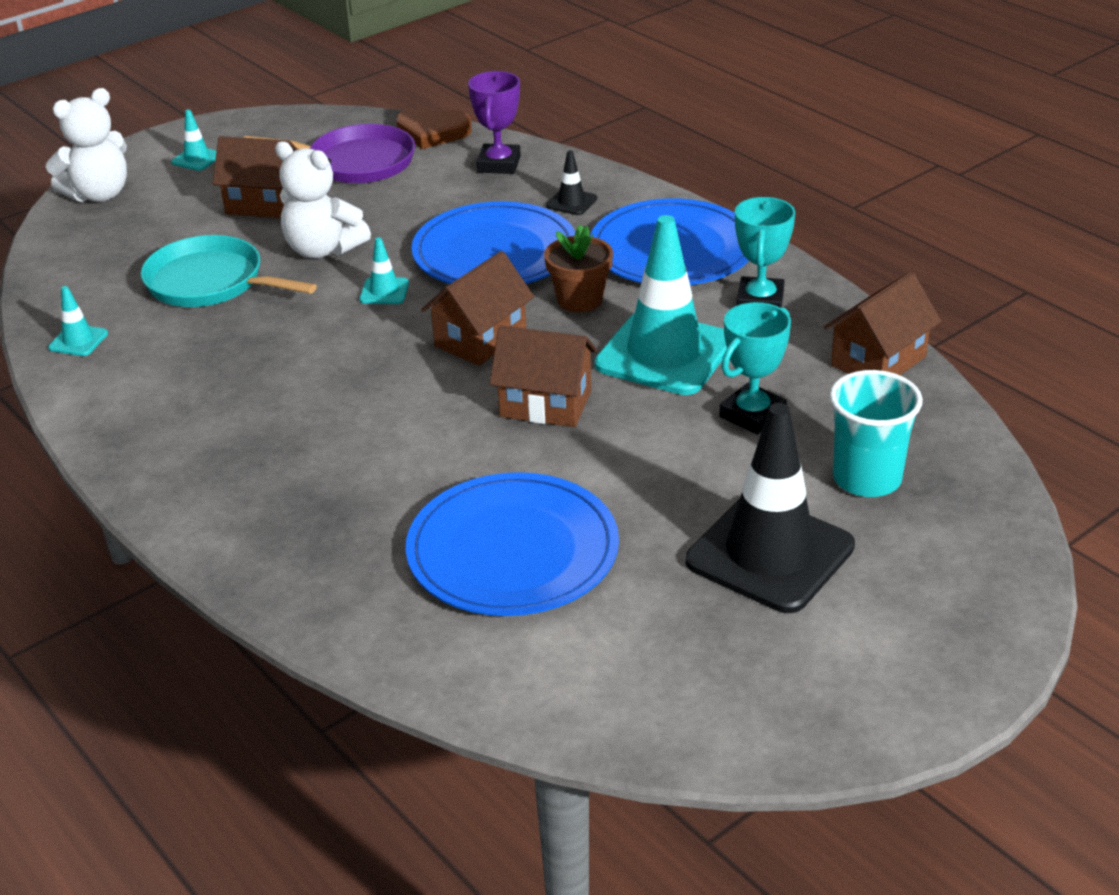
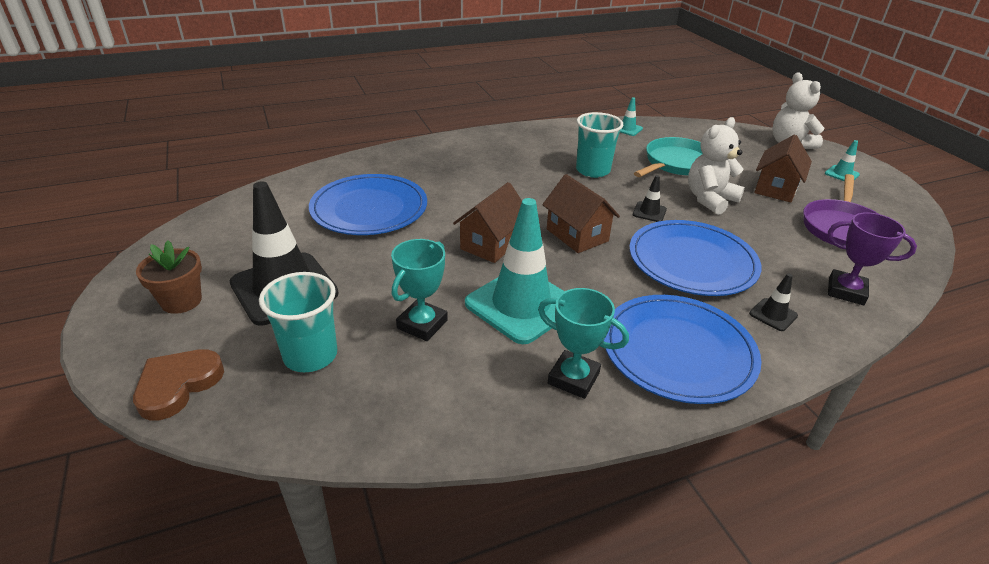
camera: 105 degrees right, 0 degrees up
turquoise traffic cone [360,237,409,304] -> black traffic cone [633,175,667,222]
brown heart [396,107,472,149] -> brown heart moved to [133,350,224,420]
brown flower pot [544,225,613,313] -> brown flower pot moved to [136,240,202,314]
turquoise trophy [719,302,791,435] -> turquoise trophy turned 60 degrees clockwise [391,239,448,341]
brown house [824,272,941,375] -> none
none -> turquoise cup [576,112,623,178]

